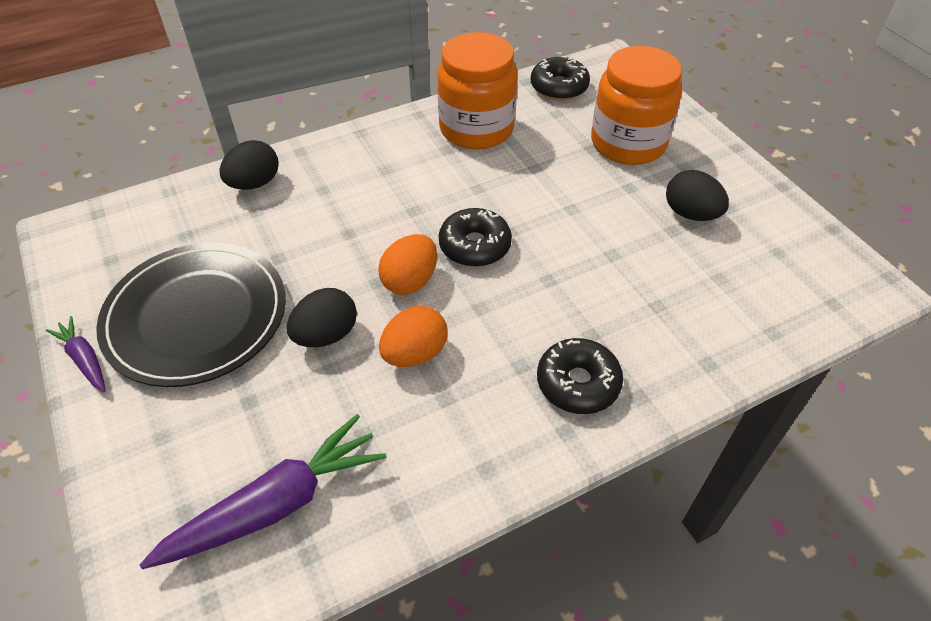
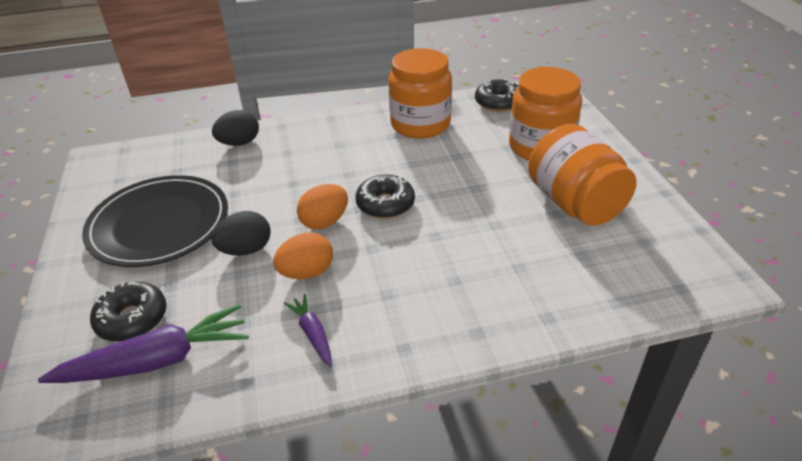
camera: 15 degrees right, 10 degrees down
purple carrot [46,316,105,392] -> purple carrot moved to [284,294,332,366]
black donut [537,338,623,414] -> black donut moved to [90,282,166,342]
black egg [666,170,729,221] -> orange jar [528,124,637,226]

